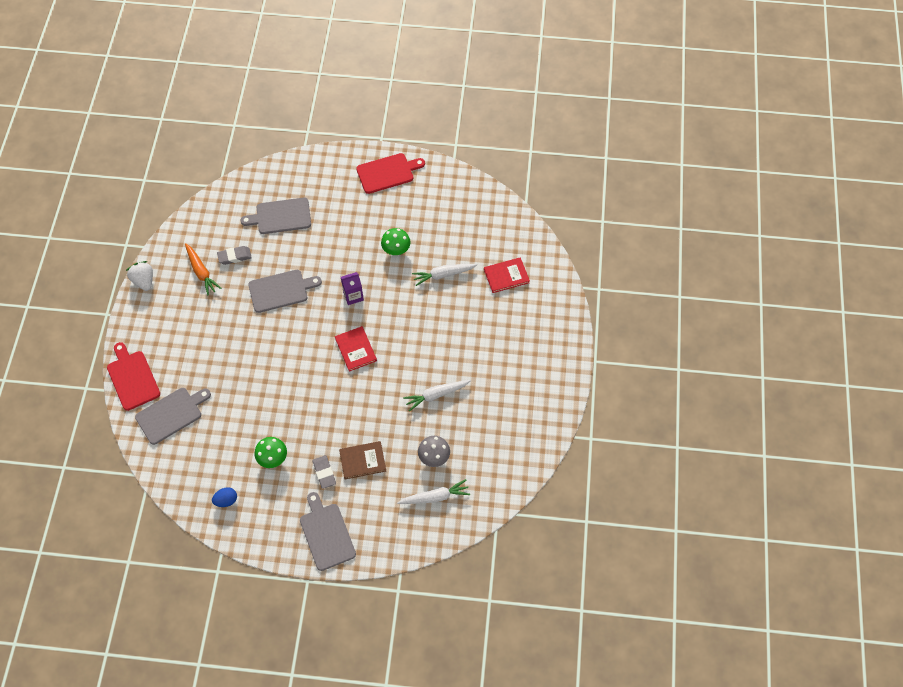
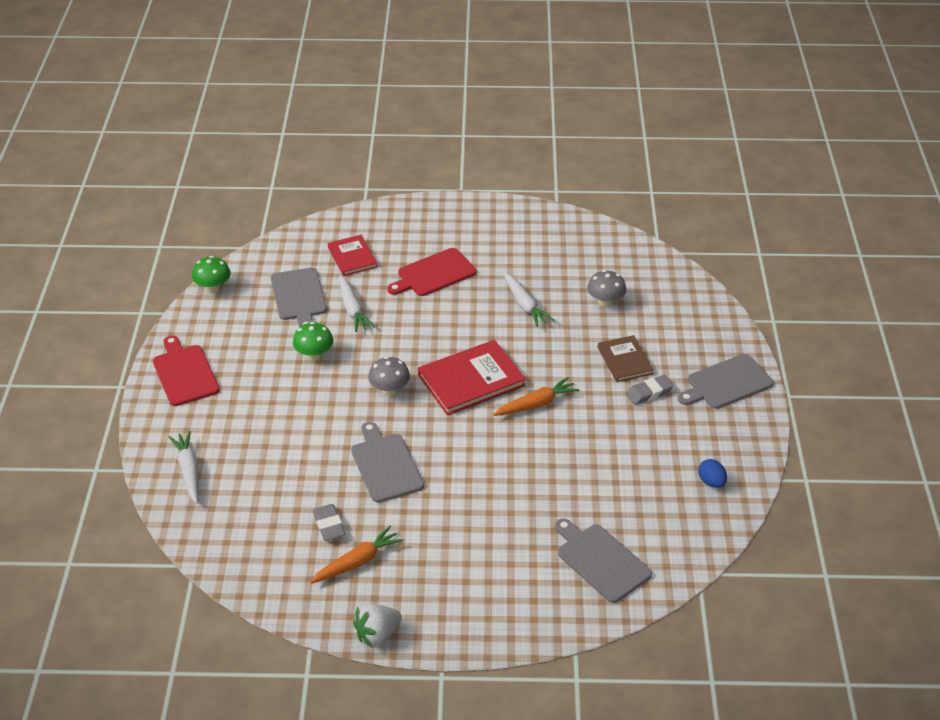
camera: 95 degrees left, 20 degrees down
red cutting board [107,342,160,411] -> red cutting board moved to [387,248,476,296]
grey cutting board [240,198,311,234] -> grey cutting board moved to [271,268,327,327]
green mushroom [255,437,287,468] -> green mushroom moved to [192,256,231,293]
red book [335,326,377,372] -> red book [418,340,526,416], size x1.64
purple carton [341,272,364,305] -> grey mushroom [368,356,410,396]
white carrot [397,479,470,504] -> white carrot moved to [168,431,198,504]
none -> orange carrot [493,377,579,416]

